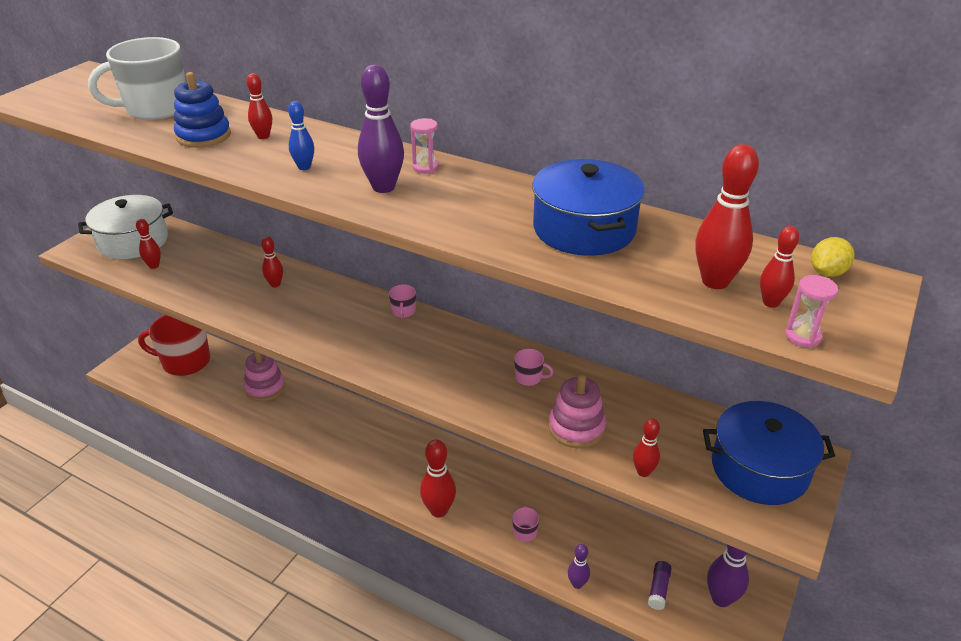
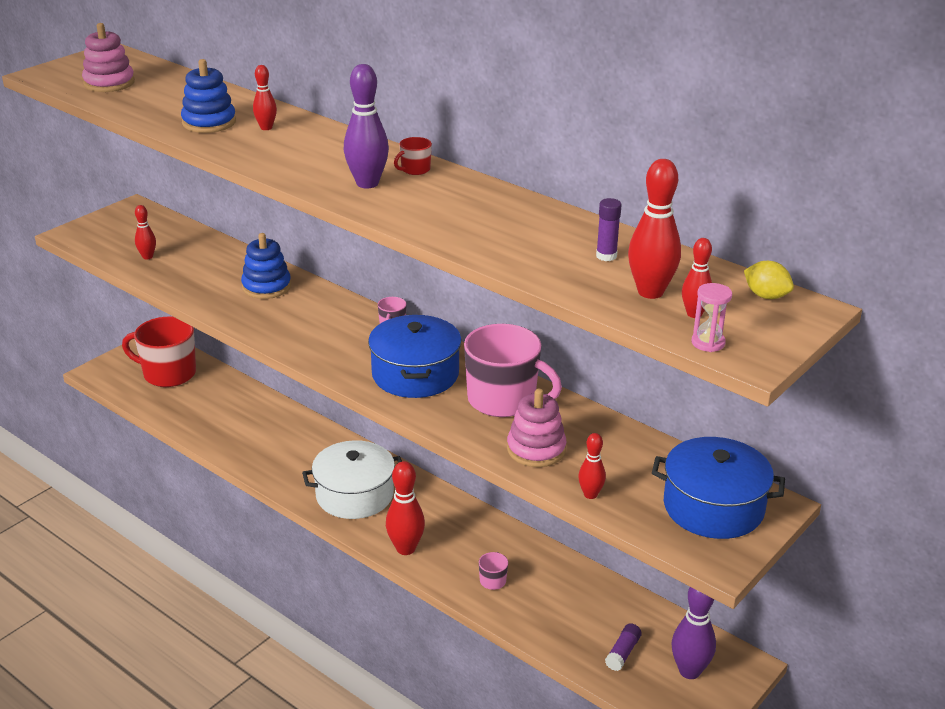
camera: 10 degrees right, 5 degrees down
white pot [78,195,173,259] -> white pot moved to [302,440,402,519]
white mug [88,37,186,120] -> none
pink stacking toy [244,352,285,401] -> pink stacking toy moved to [82,23,135,92]
red bowling pin [261,237,283,288] -> blue stacking toy [241,233,291,299]
blue bowling pin [288,101,314,170] -> none
pink hourglass [410,118,439,174] -> red mug [394,137,432,175]
pink mug [514,349,553,386] -> pink mug [464,324,562,417], size x2.41
blue pot [532,159,645,256] -> blue pot moved to [368,315,462,398]
purple bowling pin [568,544,590,589] -> none
yellow lemon [811,237,854,277] -> yellow lemon turned 75 degrees clockwise [744,261,794,299]
none -> purple glue stick [596,198,622,261]

